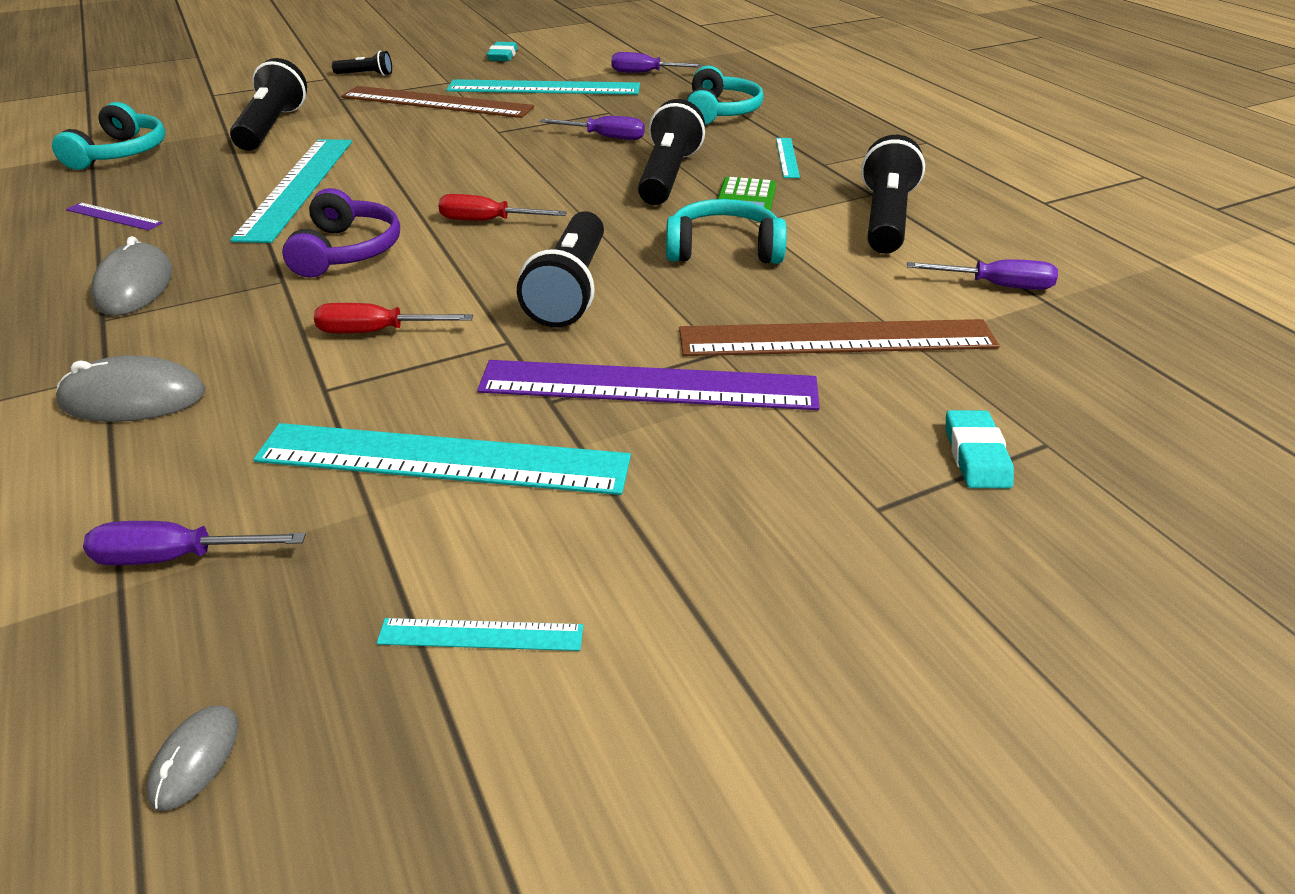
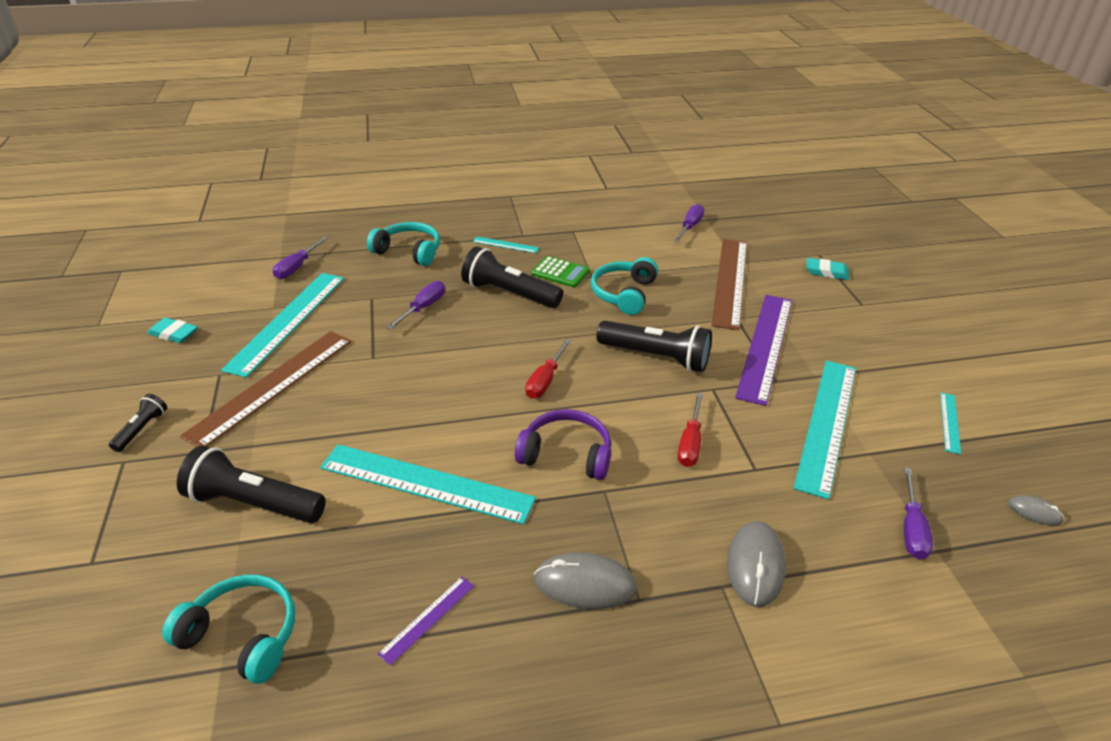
camera: 75 degrees left, 0 degrees up
black flashlight [861,135,925,254] -> none

